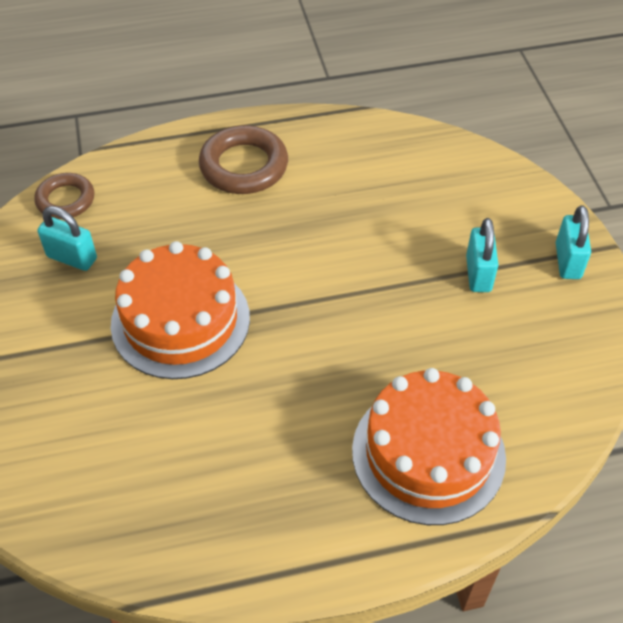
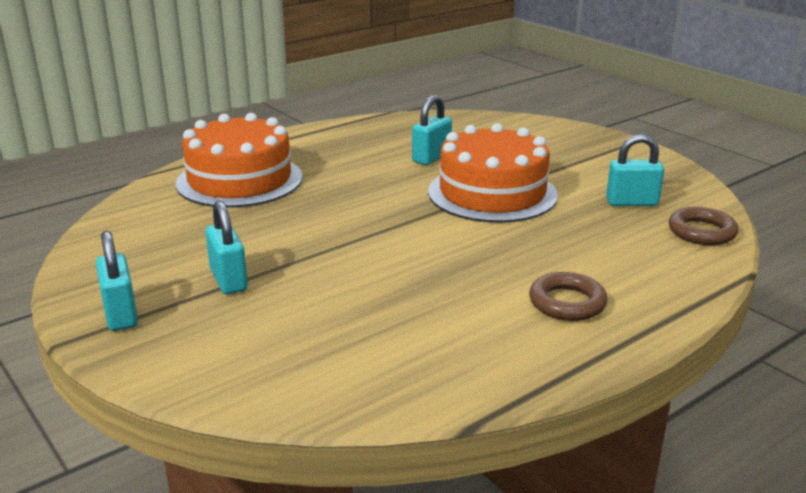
camera: 155 degrees right, 25 degrees down
brown ring [199,125,288,194] -> brown ring [529,272,608,321], size x0.64
none -> turquoise padlock [412,95,452,165]

